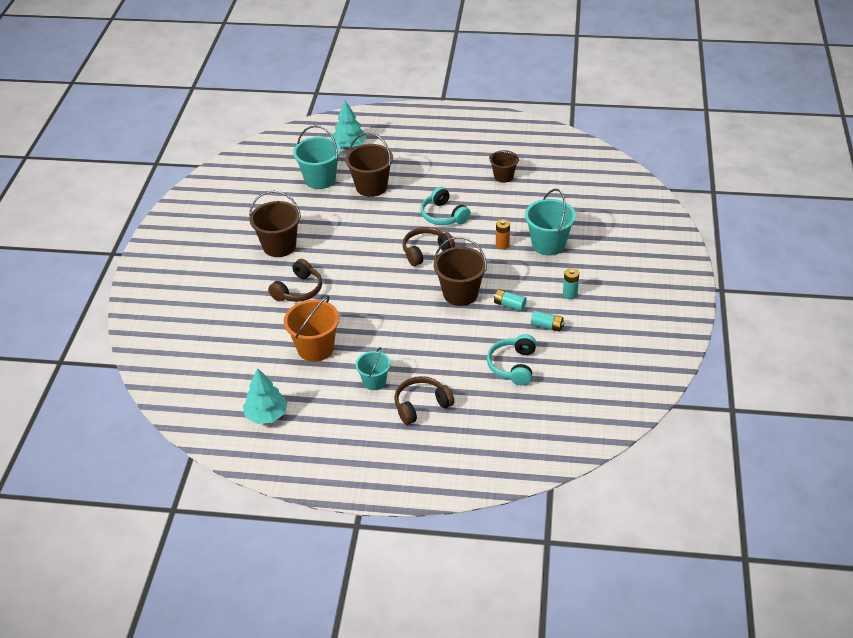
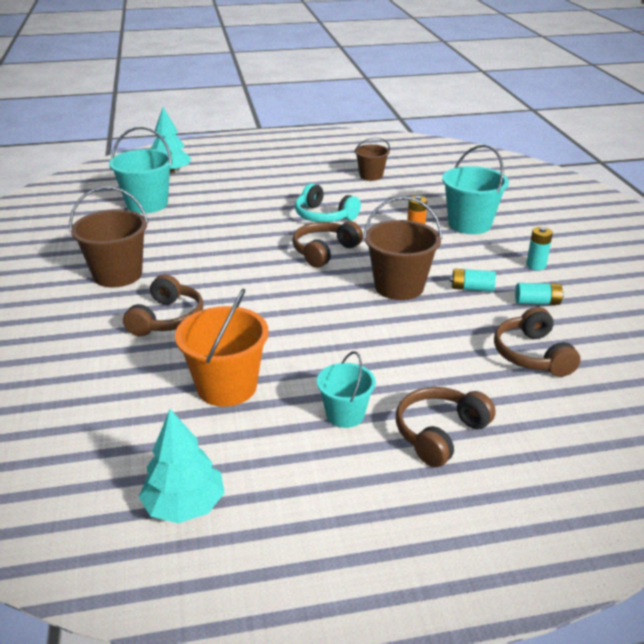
camera: 20 degrees left, 10 degrees down
brown bucket [345,133,393,197] -> none
turquoise headphones [487,334,536,385] -> brown headphones [494,307,581,377]

